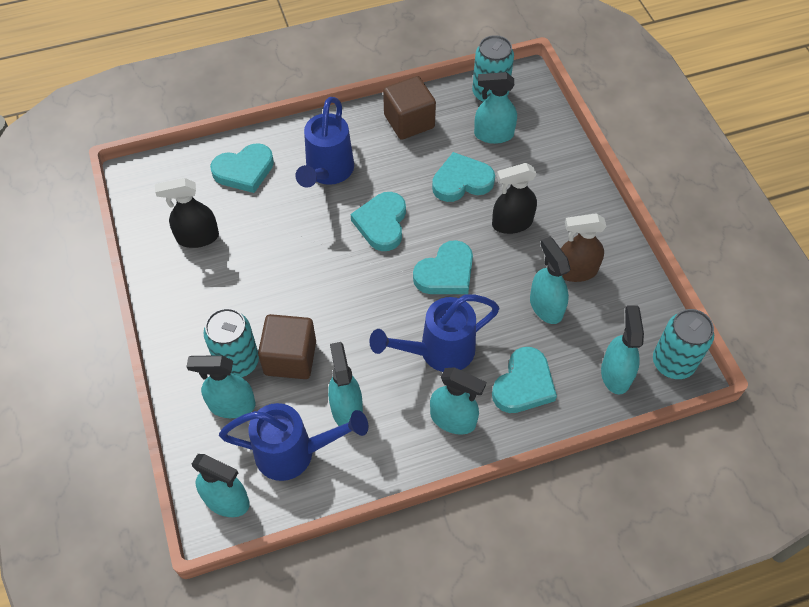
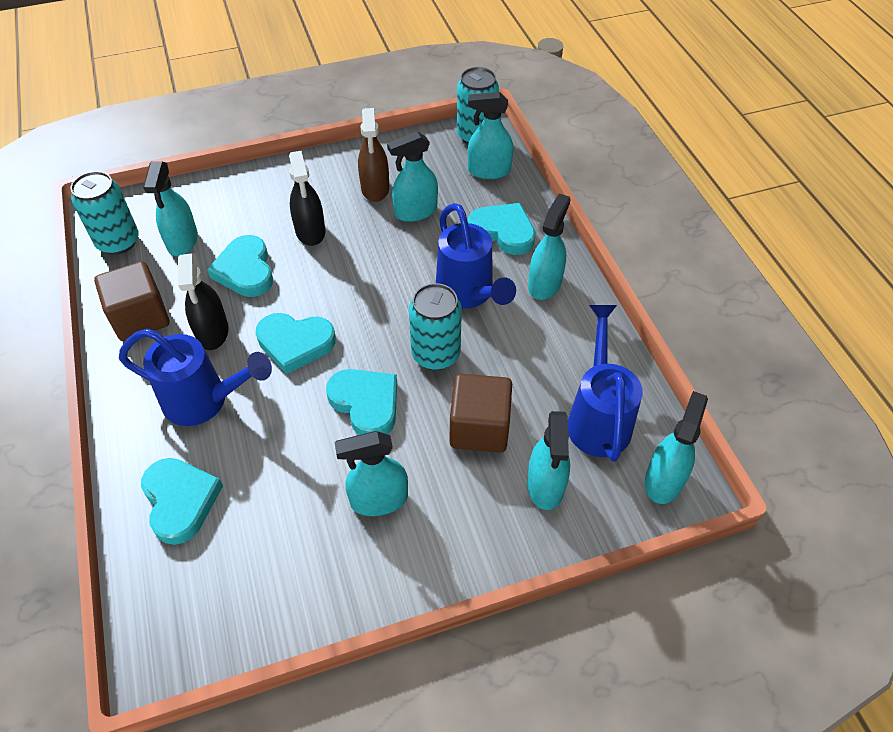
camera: 90 degrees left, 5 degrees down
black spray bottle [155,178,219,248] -> black spray bottle moved to [178,253,229,350]
turquoise can [203,308,259,377] -> turquoise can moved to [409,283,462,370]
turquoise spray bottle [328,342,363,426] -> turquoise spray bottle moved to [334,431,408,516]
turquoise heart [413,240,473,294] -> turquoise heart moved to [326,369,397,435]

